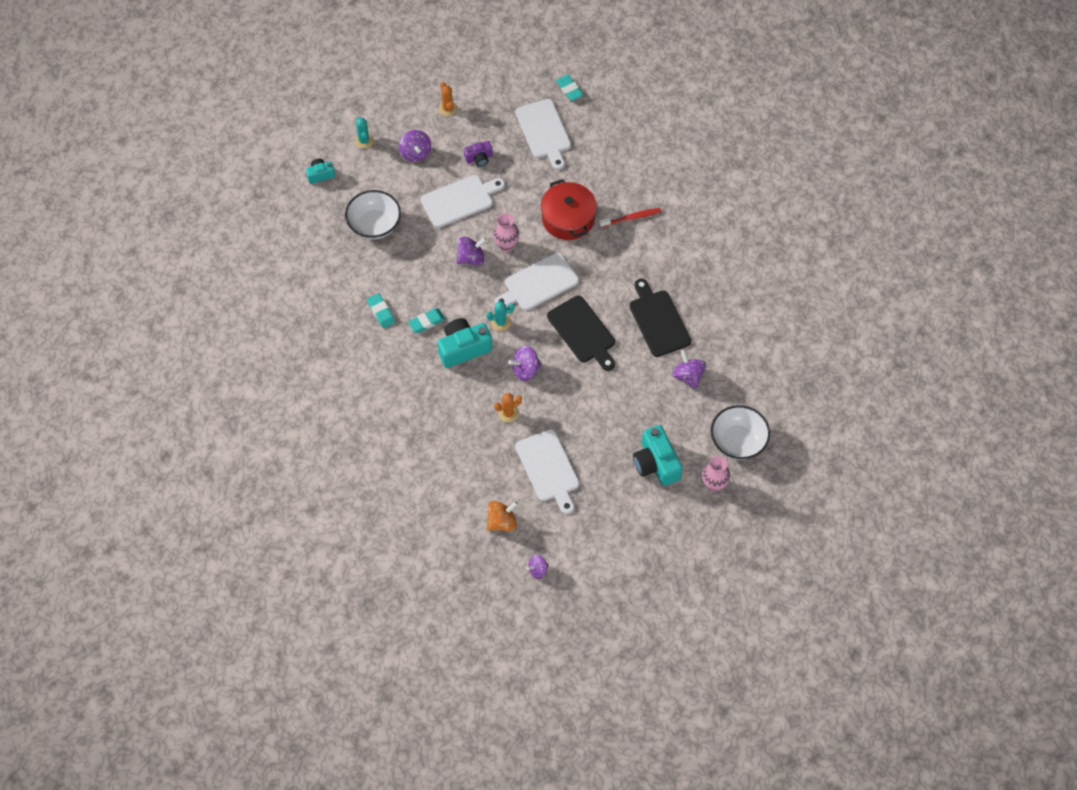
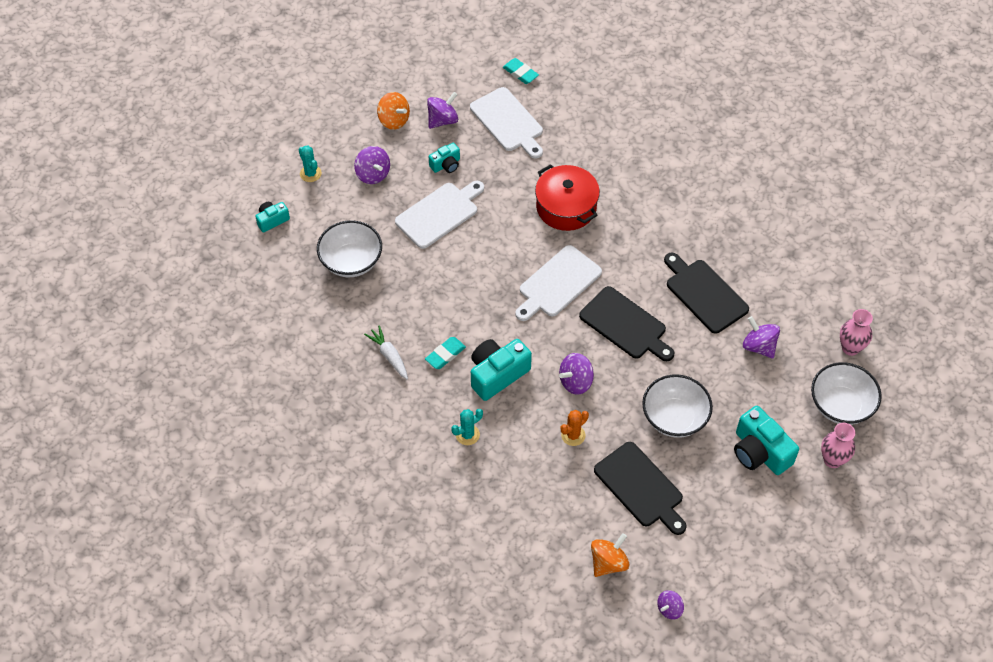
camera: 15 degrees left, 5 degrees down
turquoise eraser [367,293,395,328] -> white carrot [364,326,408,379]
orange cactus [439,82,457,116] -> orange spinning top [377,92,410,130]
purple spinning top [456,237,487,265] -> purple spinning top moved to [427,92,458,129]
purple camera [464,141,492,167] -> turquoise camera [429,143,460,173]
turquoise cactus [486,301,515,331] -> turquoise cactus moved to [451,409,483,445]
pink vase [493,213,519,252] -> pink vase moved to [840,309,873,356]
white cutting board [515,429,579,514] -> black cutting board [594,442,687,535]
red toothbrush [599,208,661,227] -> none
none -> white bowl [642,374,713,438]

